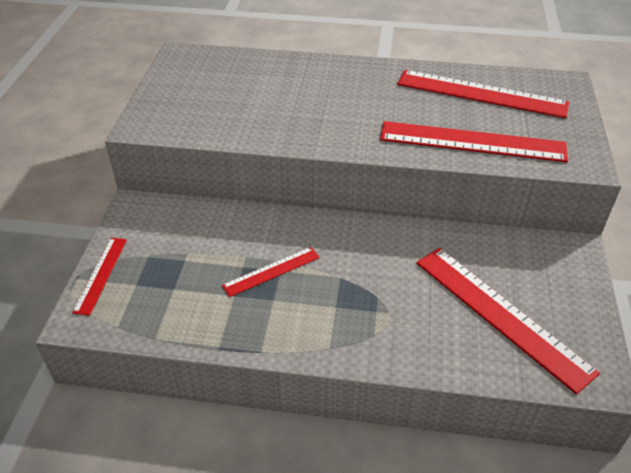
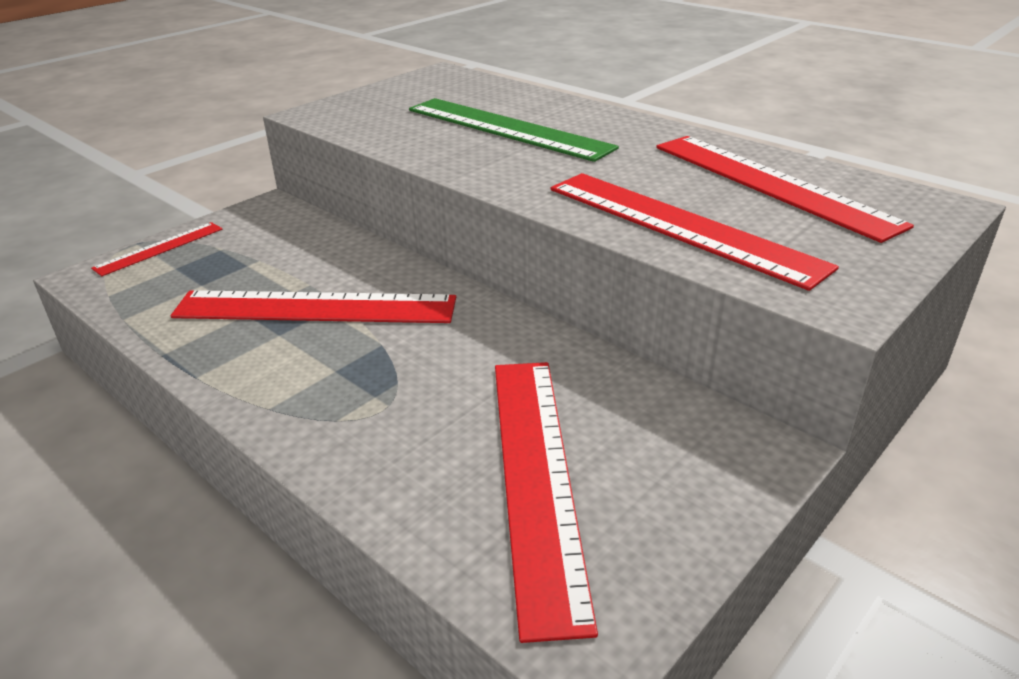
camera: 35 degrees right, 10 degrees down
red ruler [222,247,320,297] -> red ruler [171,290,456,323], size x1.90
none -> green ruler [409,98,619,162]

